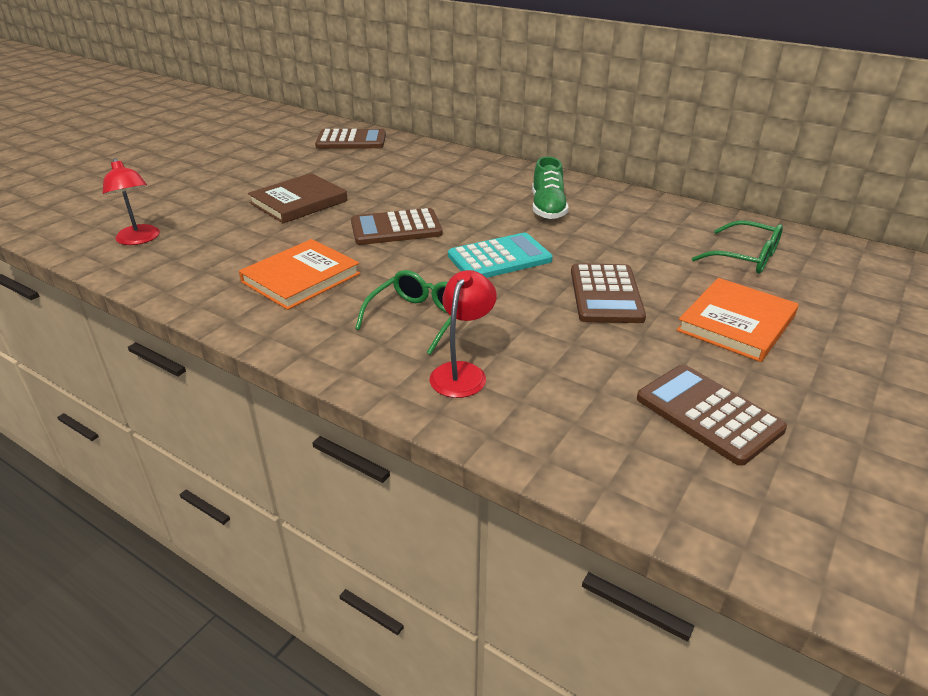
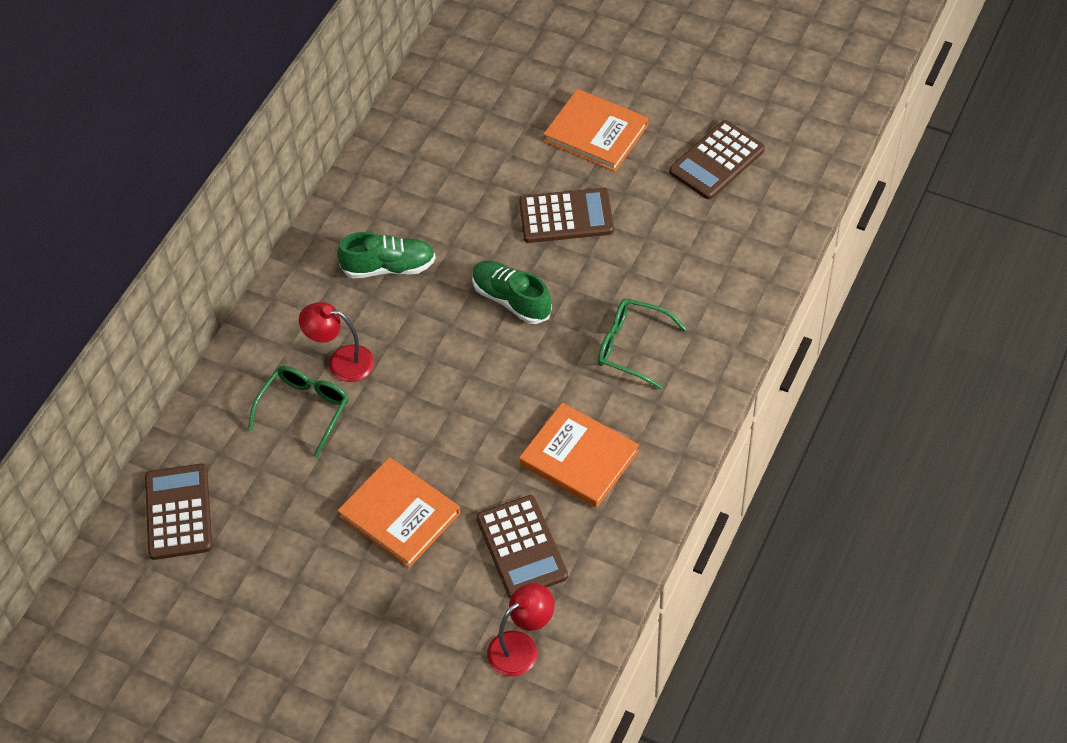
camera: 95 degrees left, 20 degrees up
brown book [248,173,348,224] -> orange book [337,457,460,568]
brown calculator [351,208,442,245] -> brown calculator moved to [476,495,568,598]
red lamp [430,270,497,398] -> red lamp moved to [299,302,374,382]
turquoise calculator [448,233,553,278] -> green shoe [472,260,552,324]
green glasses [692,220,783,274] -> green glasses moved to [248,366,349,458]

